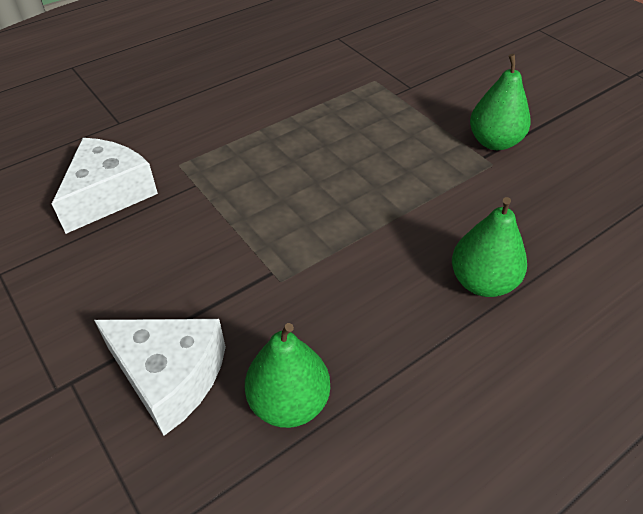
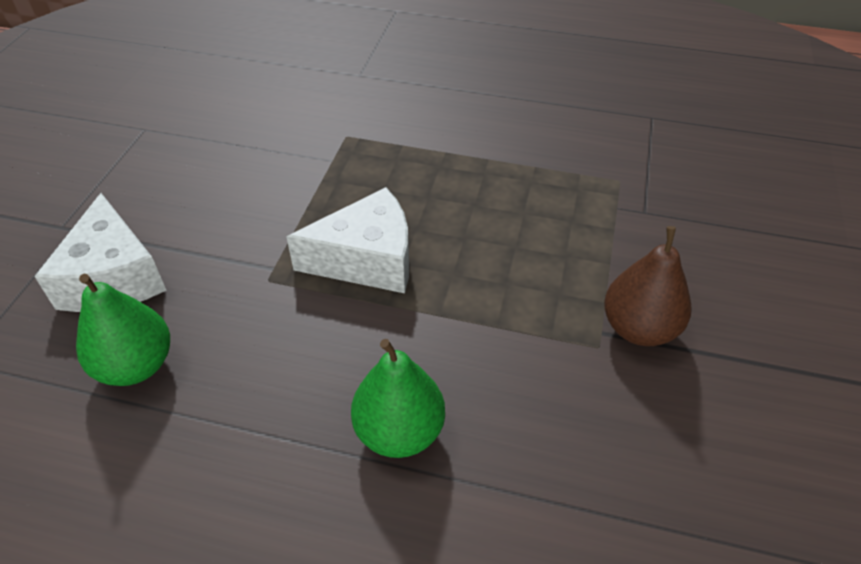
camera: 50 degrees right, 0 degrees up
white cheese [52,138,158,234] -> white cheese moved to [286,187,409,293]
green pear [470,54,531,150] -> brown pear [604,226,692,346]

